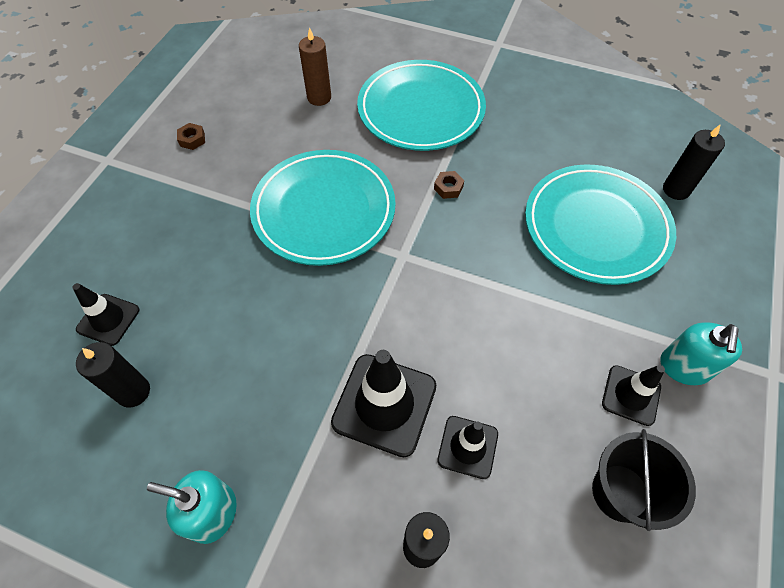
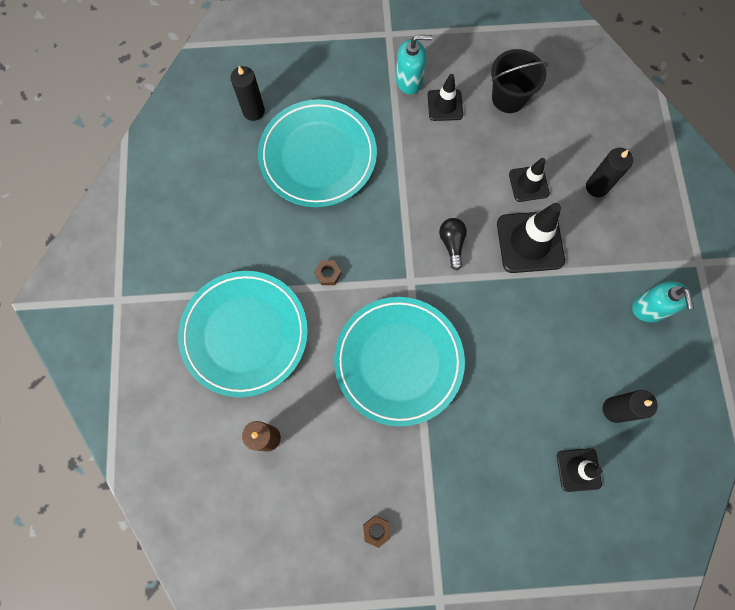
camera: 115 degrees left, 15 degrees up
none -> black light bulb [439,218,467,270]

